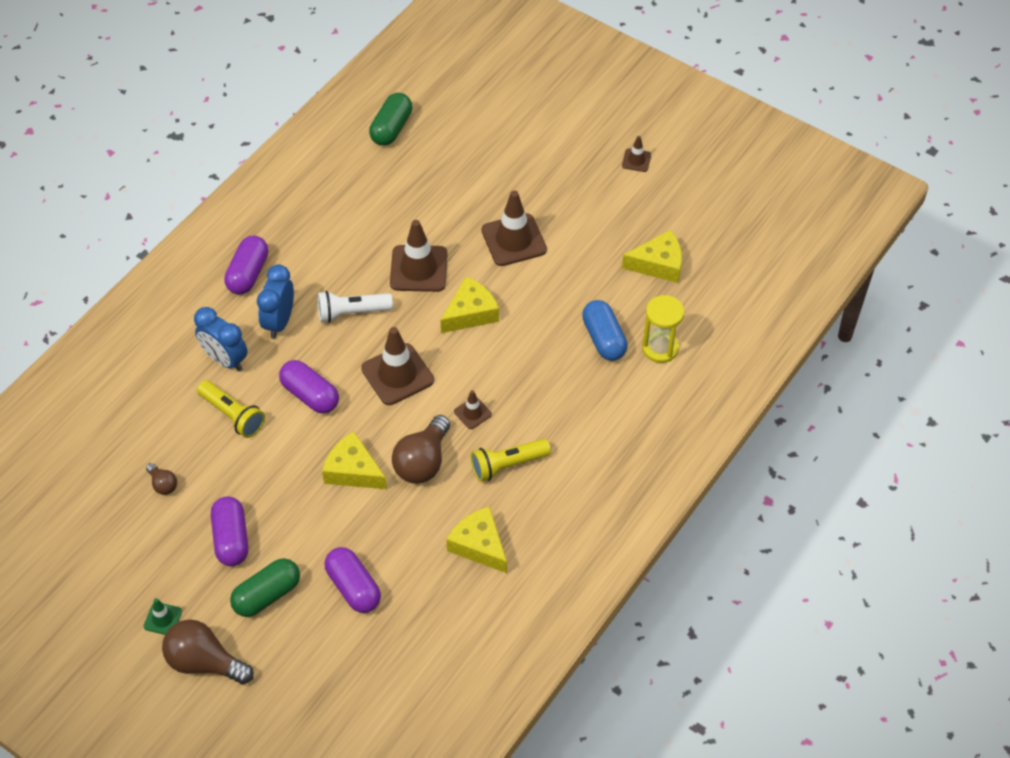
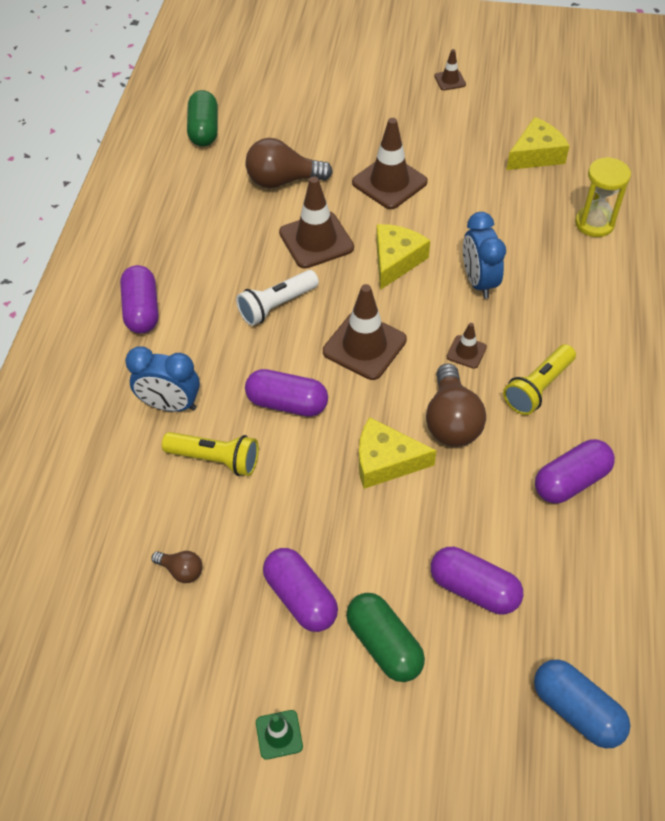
camera: 25 degrees left, 0 degrees up
brown light bulb [162,619,254,685] -> brown light bulb moved to [246,138,333,188]
green capsule [230,558,300,617] -> green capsule turned 60 degrees counterclockwise [346,593,425,682]
blue clock [257,264,294,339] -> blue clock moved to [463,212,506,299]
yellow cheese [446,506,507,573] -> purple capsule [535,439,615,503]
blue capsule [582,300,628,361] -> blue capsule moved to [534,659,630,748]

